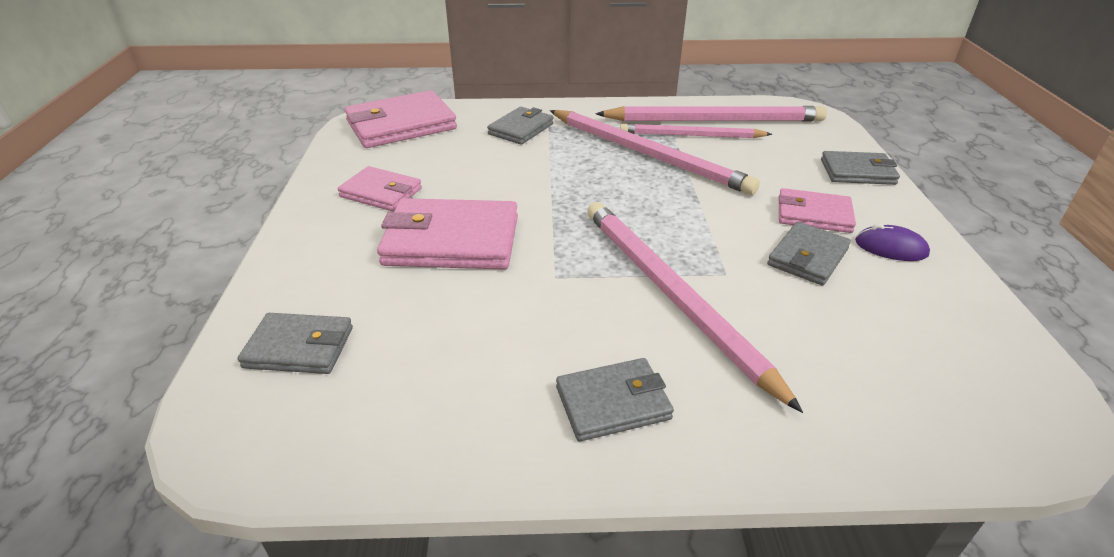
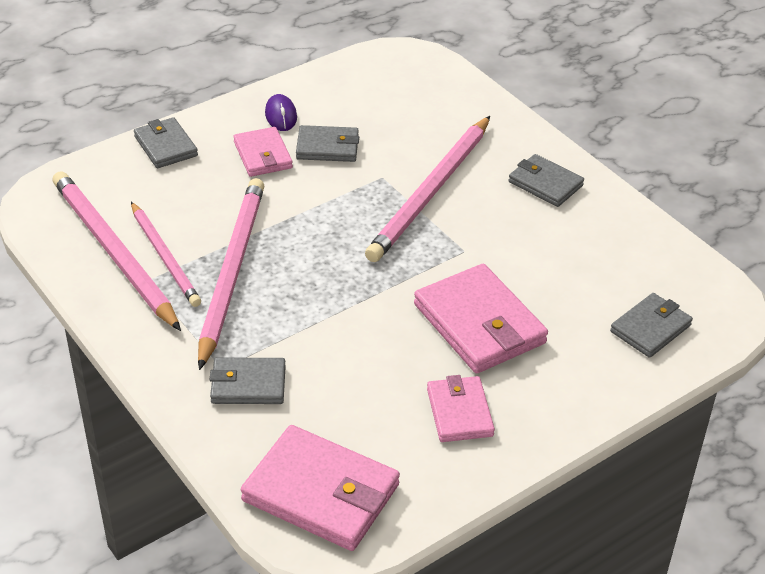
camera: 125 degrees left, 5 degrees up
grey wallet [238,313,353,374] -> grey wallet turned 75 degrees clockwise [610,293,693,358]

